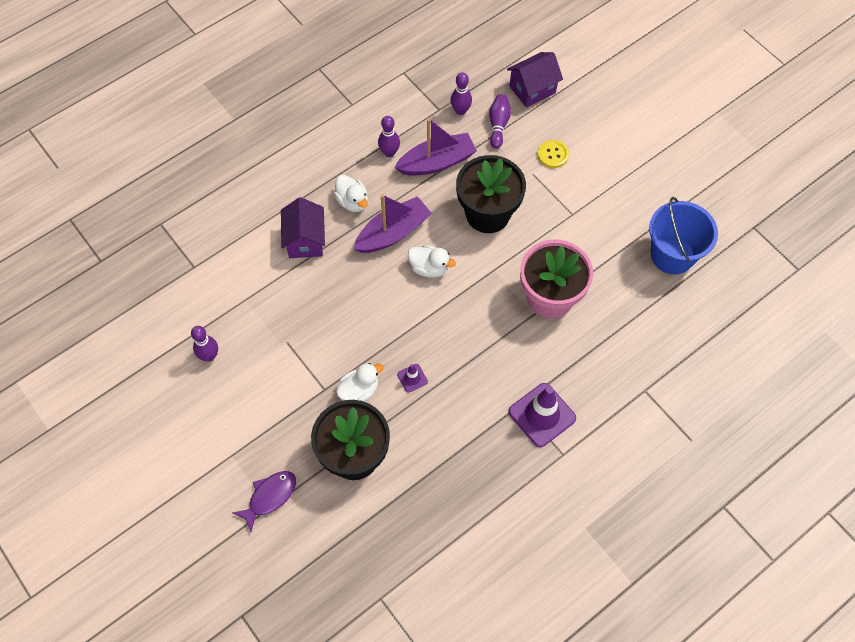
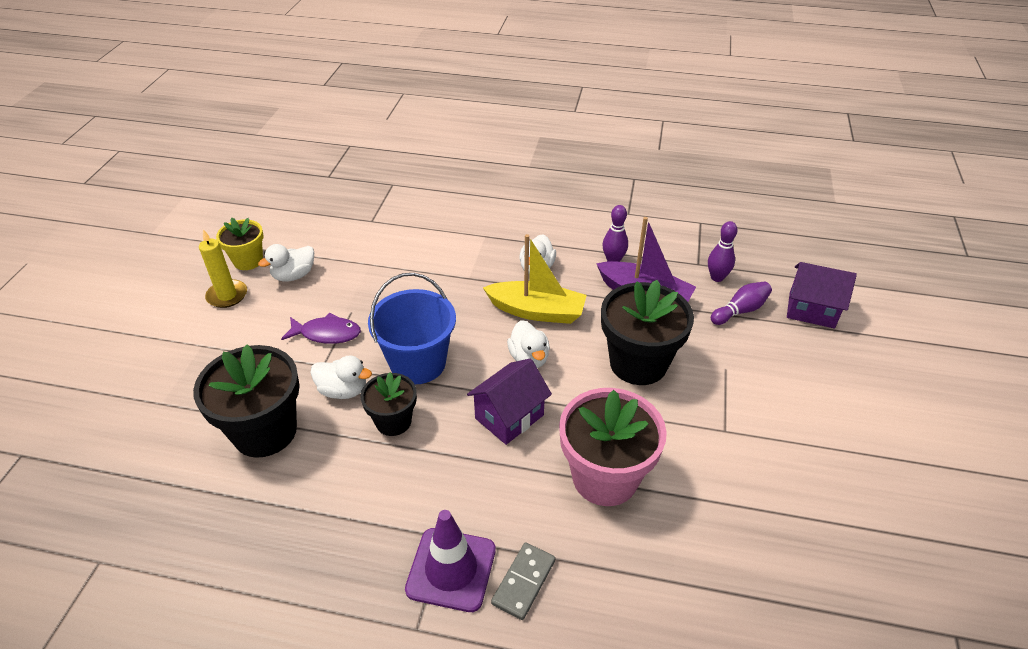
camera: 50 degrees right, 20 degrees down
purple bowling pin [191,326,218,361] -> white duck [258,244,314,282]
purple fish [233,471,296,532] -> purple fish moved to [281,313,361,344]
purple house [281,197,325,258] -> purple house moved to [467,359,552,445]
purple boat [354,194,432,253] -> yellow boat [483,234,587,324]
purple traffic cone [397,364,428,393] -> black flower pot [361,372,417,436]
yellow button [538,140,569,168] -> none
blue bucket [649,197,718,274] -> blue bucket moved to [368,273,456,384]
none -> yellow candle [199,229,247,308]
none -> yellow flower pot [216,218,263,270]
none -> grey domino [491,542,555,620]

